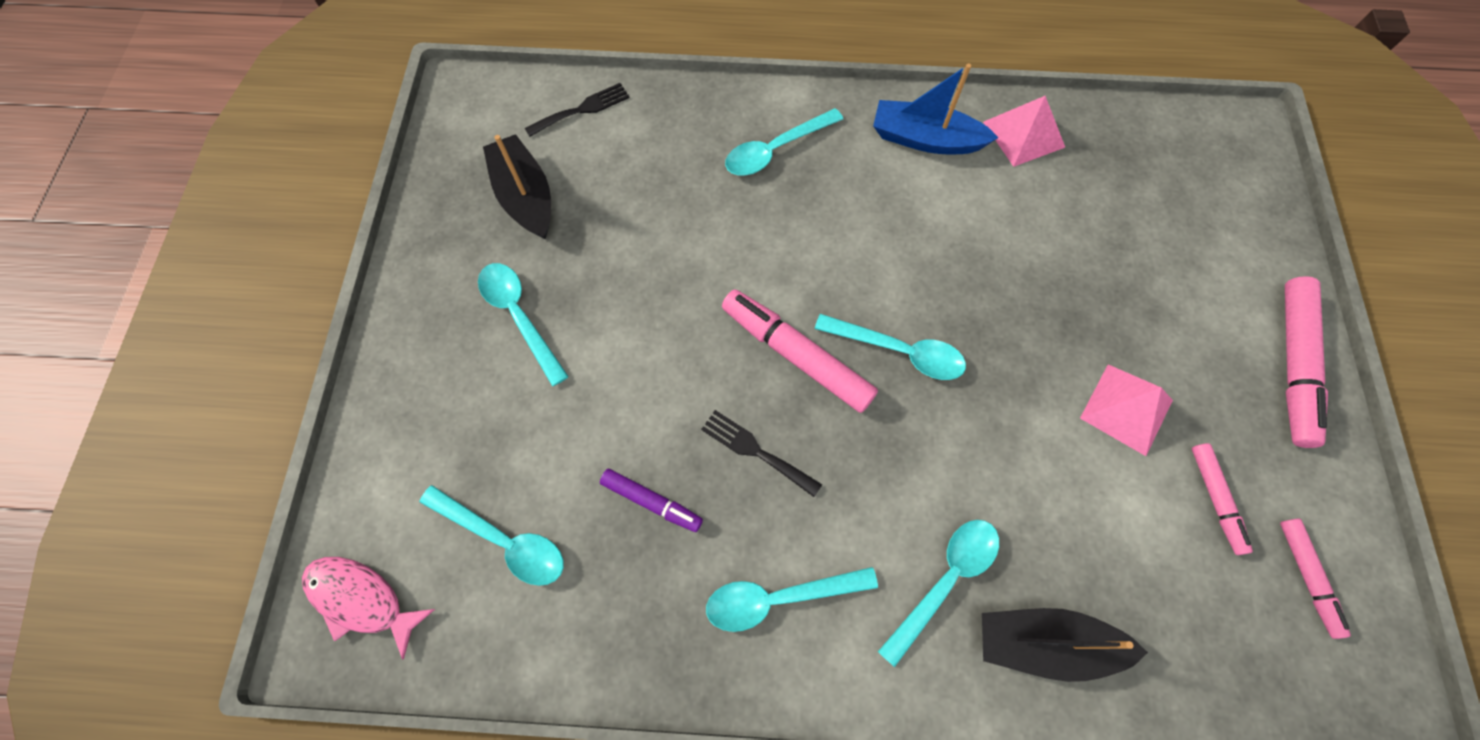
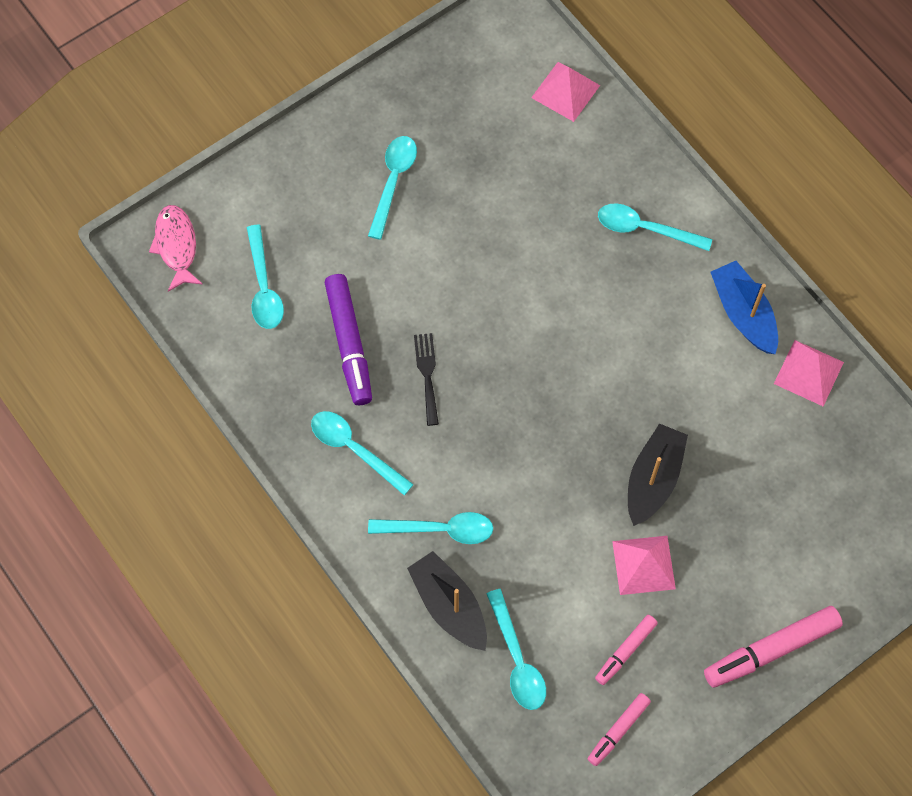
camera: 50 degrees right, 0 degrees up
black boat [483,134,551,240] -> black boat moved to [628,424,688,526]
black fork [525,83,630,137] -> pink pyramid [531,62,600,122]
purple marker [600,469,703,532] -> purple marker [325,274,372,405], size x1.74
pink marker [722,290,878,413] -> none
turquoise spoon [815,314,966,380] -> turquoise spoon moved to [486,589,546,710]

